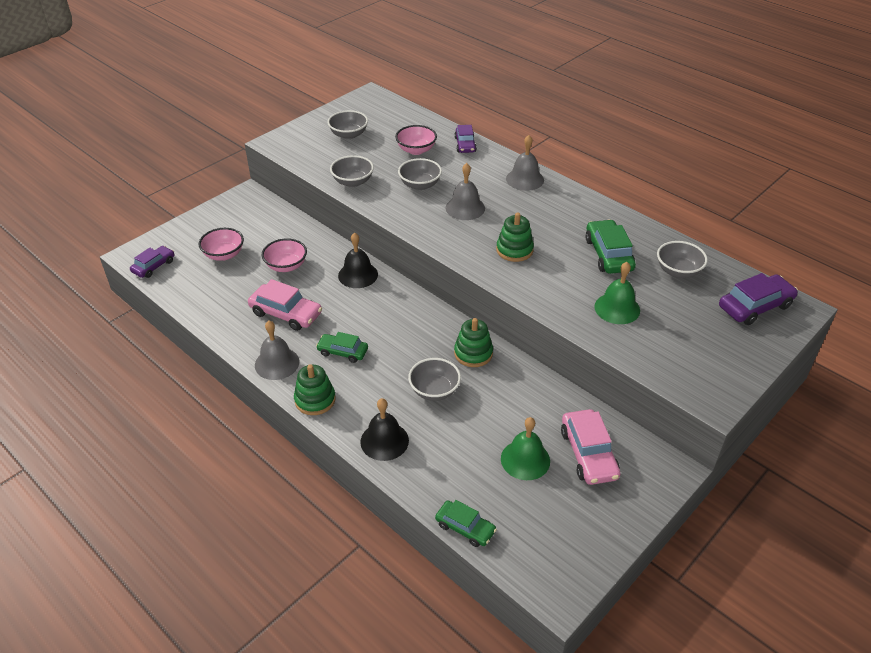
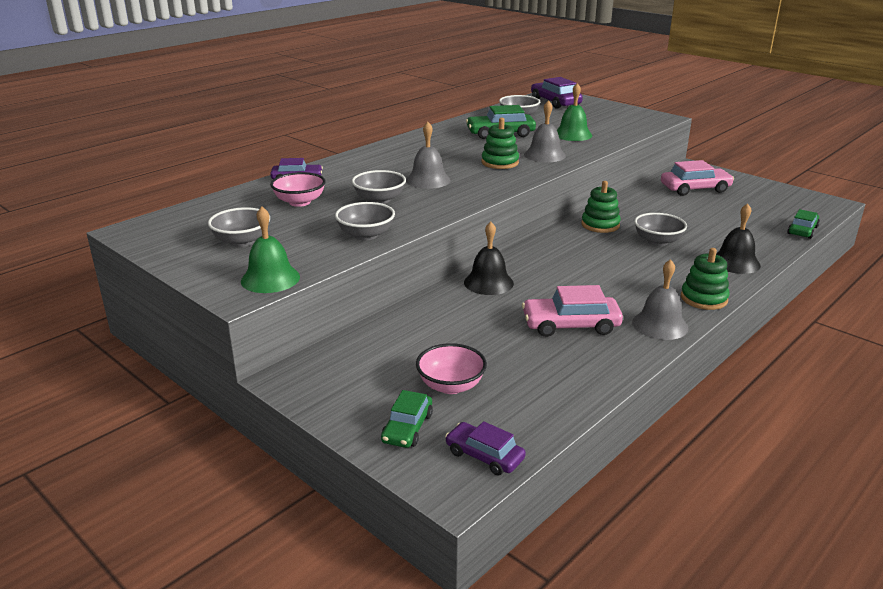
camera: 90 degrees left, 15 degrees down
pink car [248,279,322,331] -> pink car turned 120 degrees counterclockwise [522,285,623,337]
pink bowl [262,238,307,272] -> none
green car [316,332,368,363] -> green car moved to [381,390,433,448]
green bell [501,417,550,480] -> green bell moved to [241,207,300,293]
grey bell [506,135,544,191] -> grey bell moved to [524,100,566,162]

